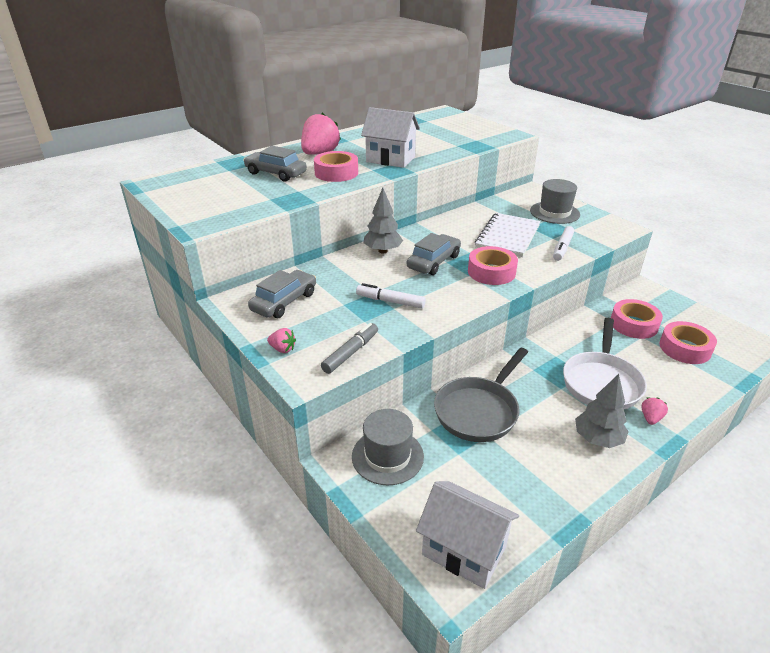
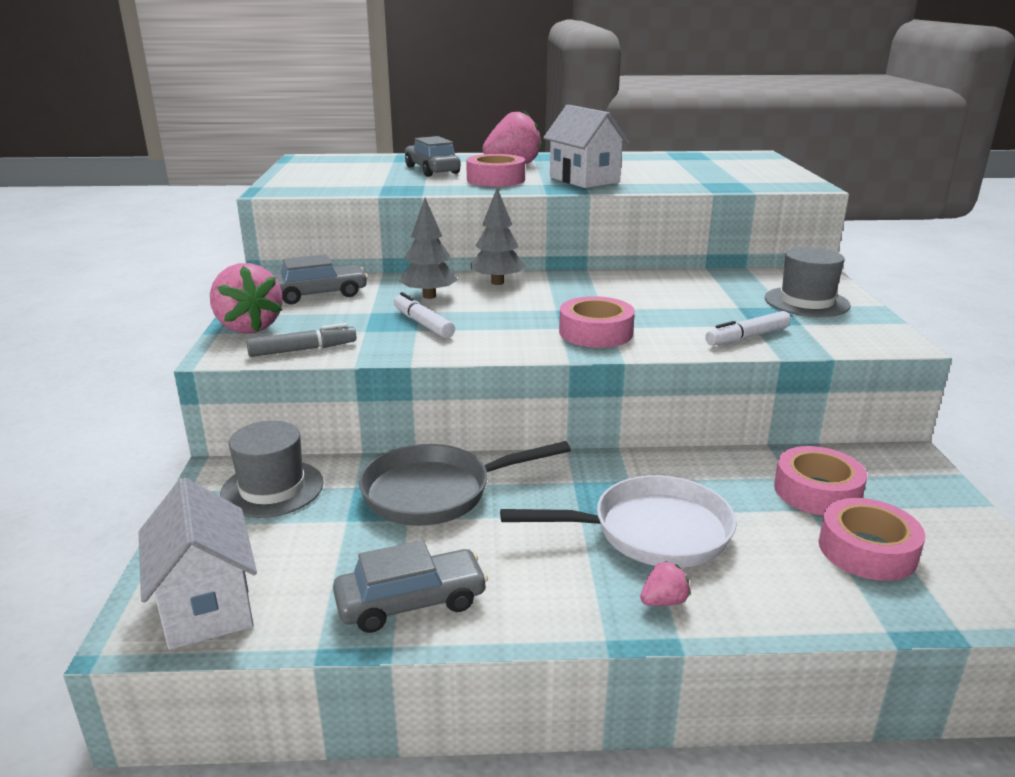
camera: 35 degrees right, 10 degrees down
pink strawberry [267,328,296,353] -> pink strawberry [210,263,283,333], size x2.17
grey car [407,233,461,275] -> grey car moved to [333,540,488,633]
white notebook [475,213,541,257] -> none
white pan [563,318,647,410] -> white pan turned 150 degrees counterclockwise [500,475,737,568]
grey tree [575,374,629,448] -> grey tree moved to [399,198,458,299]

